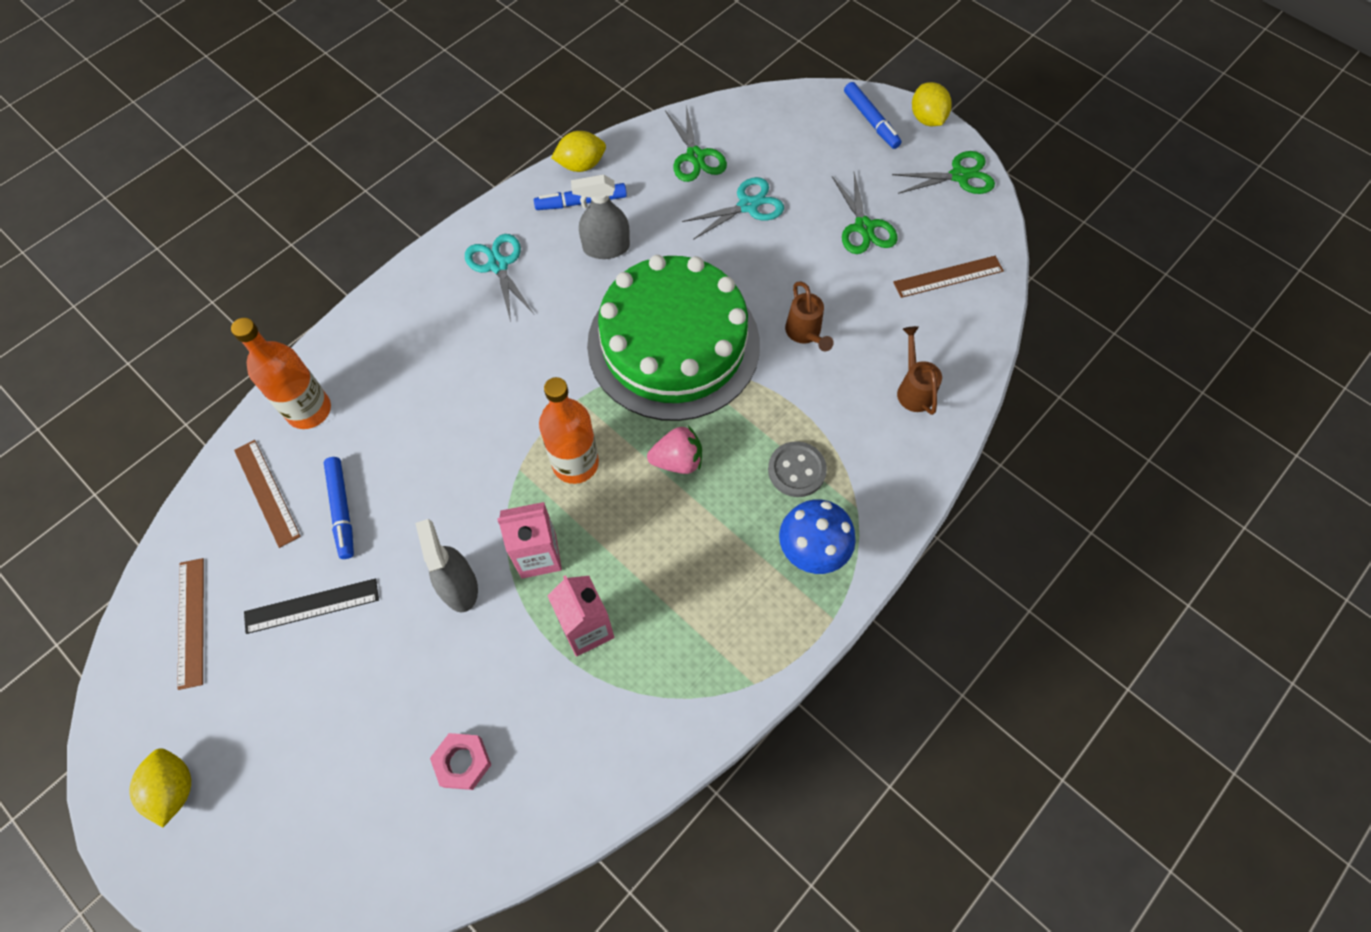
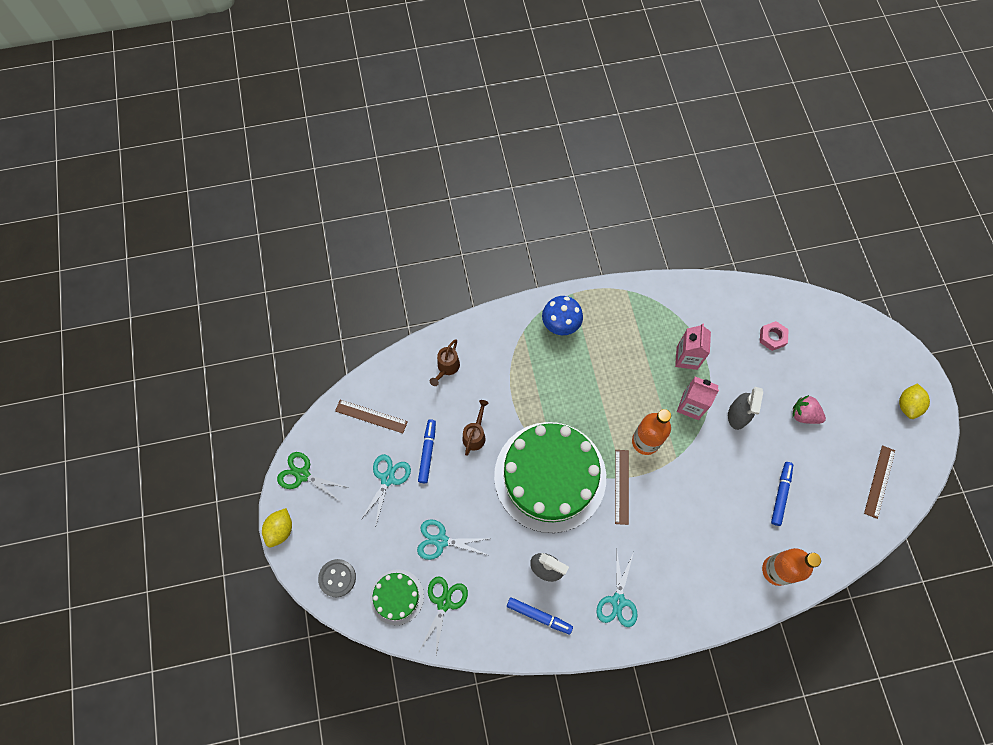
camera: 145 degrees left, 5 degrees up
brown ruler [234,440,301,548] -> brown ruler moved to [615,450,629,525]
black ruler [244,579,379,634] -> none
yellow lemon [551,131,606,172] -> none
pink strawberry [647,426,702,474] -> pink strawberry moved to [793,395,826,424]
grey button [768,441,827,497] -> grey button moved to [318,559,356,597]
green scissors [832,172,897,254] -> turquoise scissors [360,454,411,524]
blue marker [844,82,902,149] -> blue marker moved to [418,419,436,483]
none -> green cake [370,569,424,625]

